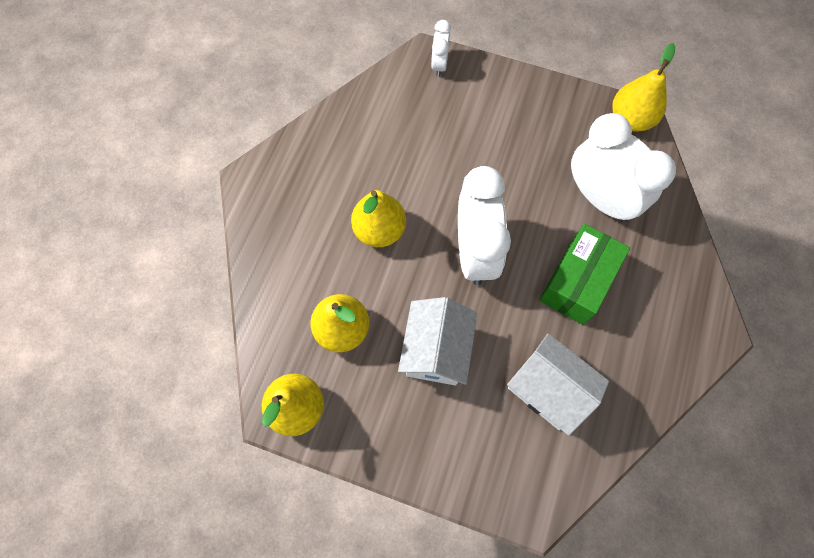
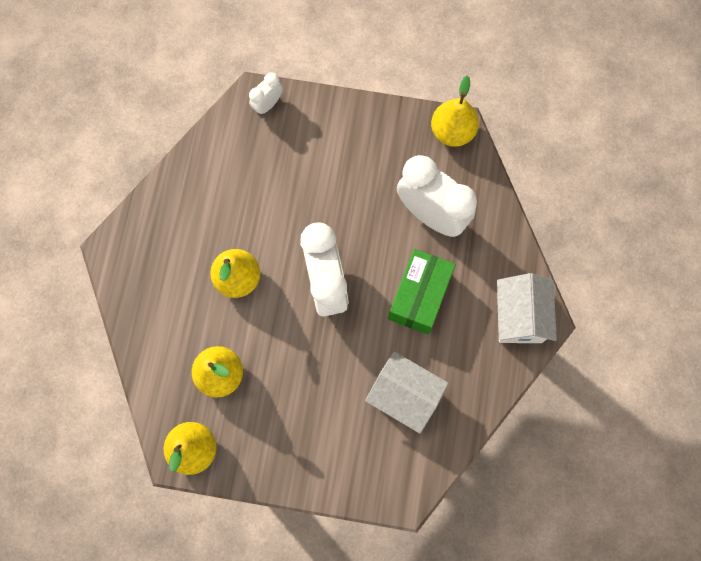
camera: 10 degrees left, 5 degrees up
white house [398,297,477,386] -> white house moved to [497,273,557,343]
white clock [431,20,451,77] -> white clock turned 45 degrees clockwise [249,72,283,115]

